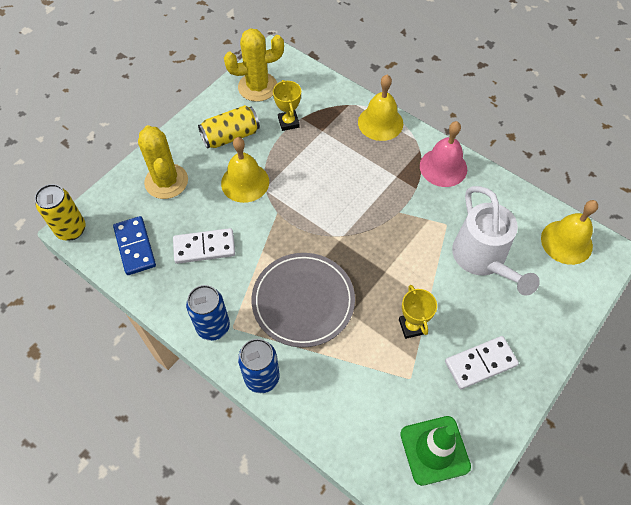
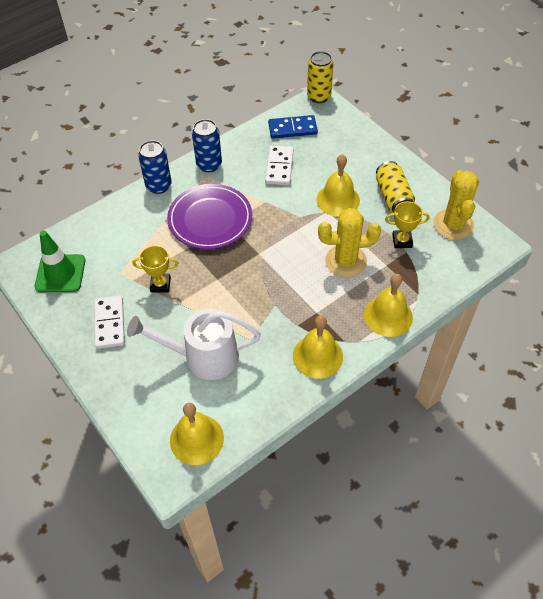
camera: 105 degrees right, 5 degrees down
yellow cactus [138,125,188,199] -> yellow cactus moved to [318,208,381,277]
grey plate [252,253,355,347] -> purple plate [167,184,252,249]
pink bell [420,121,467,187] -> yellow bell [293,316,343,379]

